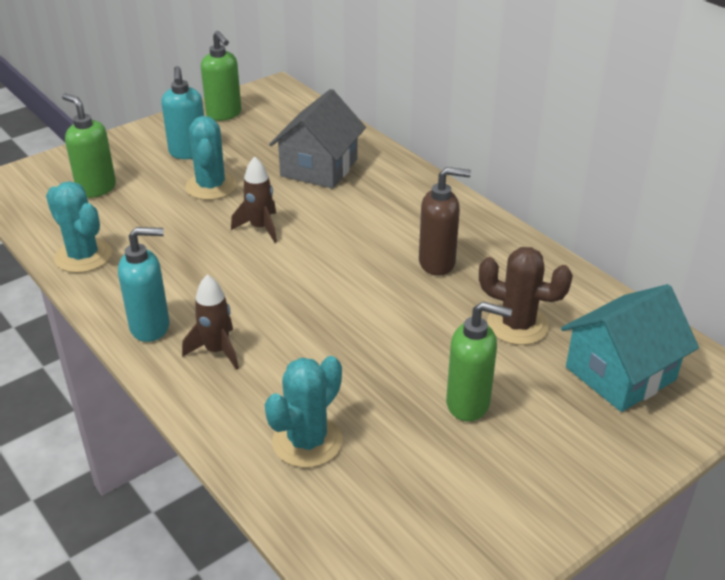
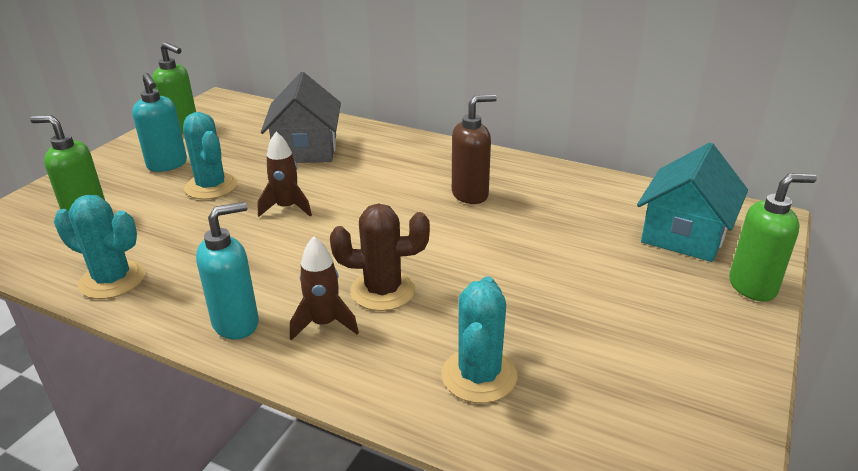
camera: 25 degrees left, 5 degrees down
green soap dispenser [446,301,512,422] -> green soap dispenser moved to [729,173,817,302]
brown cactus [479,247,573,345] -> brown cactus moved to [330,203,430,311]

